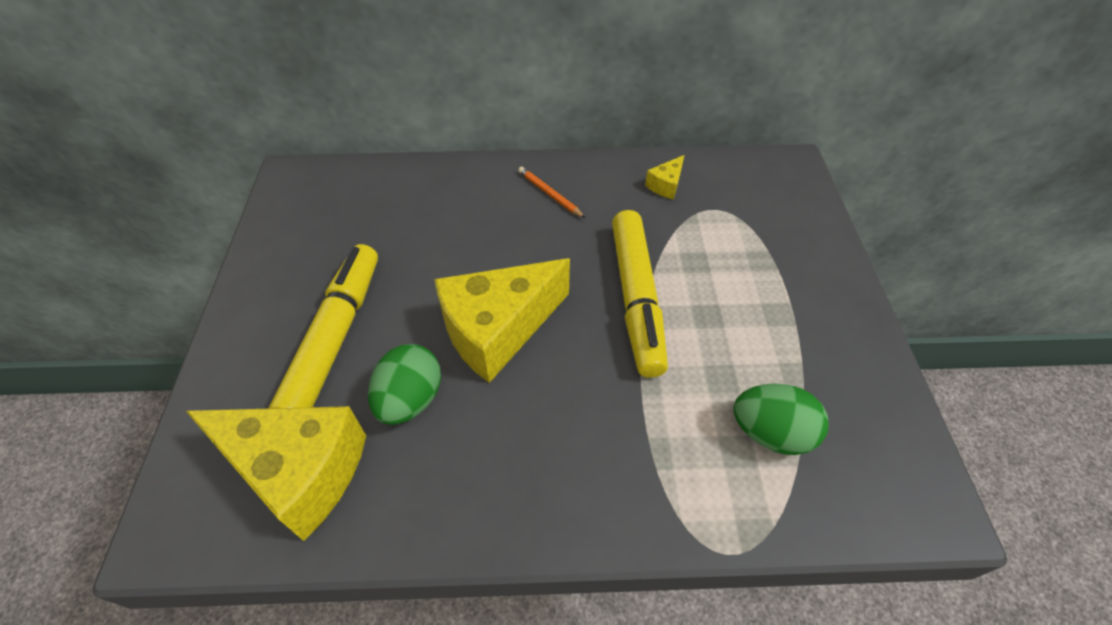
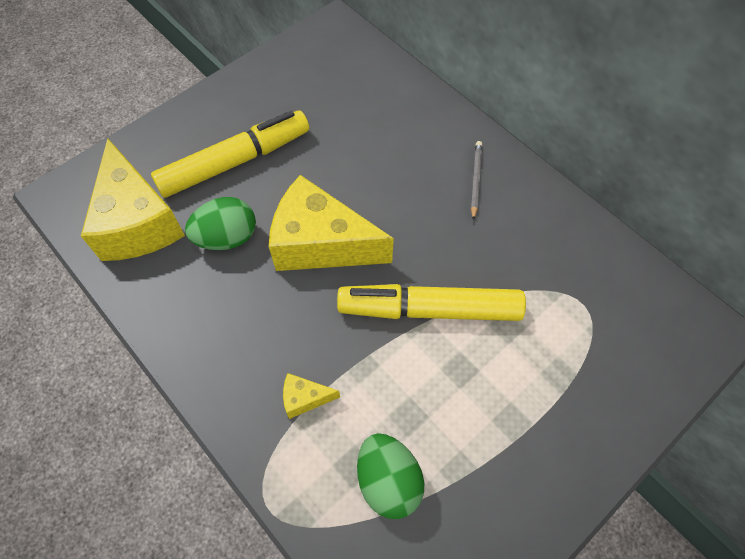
camera: 50 degrees right, 10 degrees up
orange pencil [518,167,585,218] -> grey pencil [471,141,482,221]
yellow marker [612,210,668,378] -> yellow marker turned 45 degrees clockwise [337,284,526,321]
yellow cheese [645,155,684,199] -> yellow cheese moved to [283,373,340,419]

